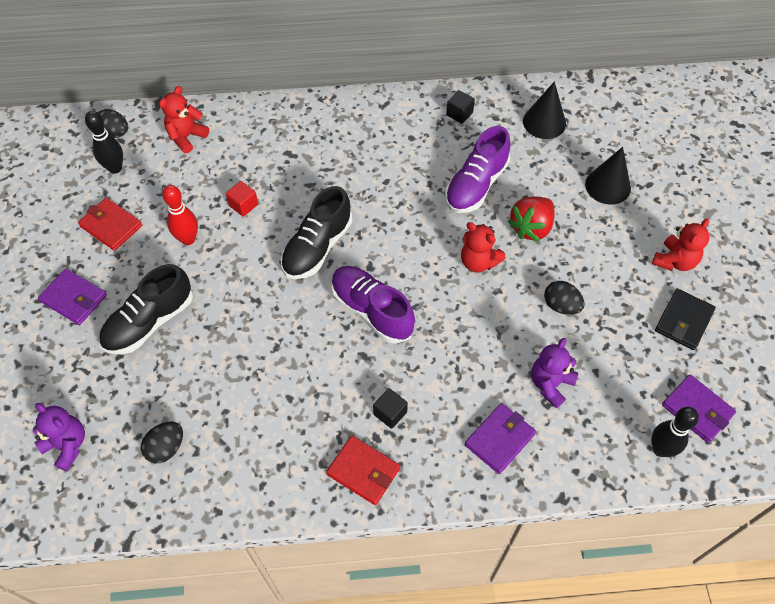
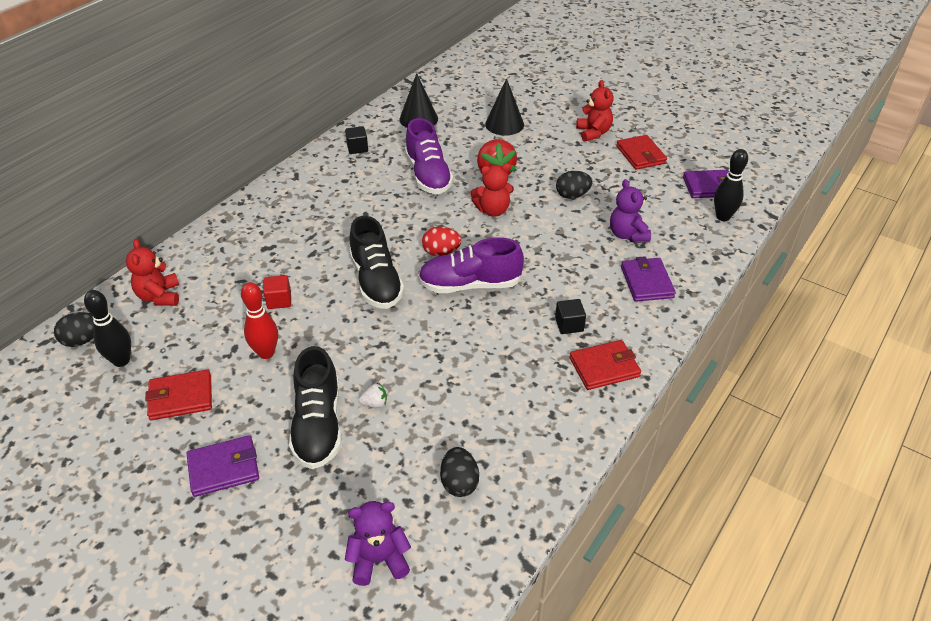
camera: 50 degrees left, 15 degrees down
black wallet [655,289,716,350] -> red wallet [616,135,667,170]
none -> white strawberry [358,383,387,408]
none -> red egg [422,226,462,256]

